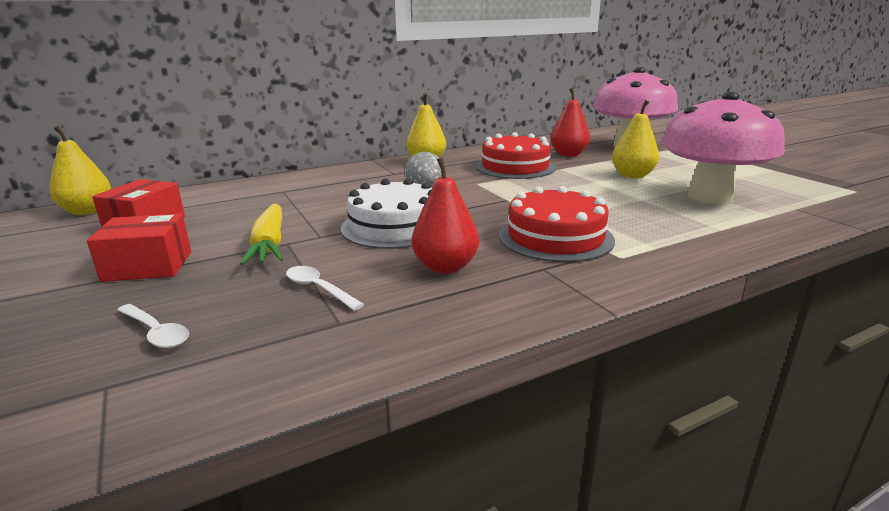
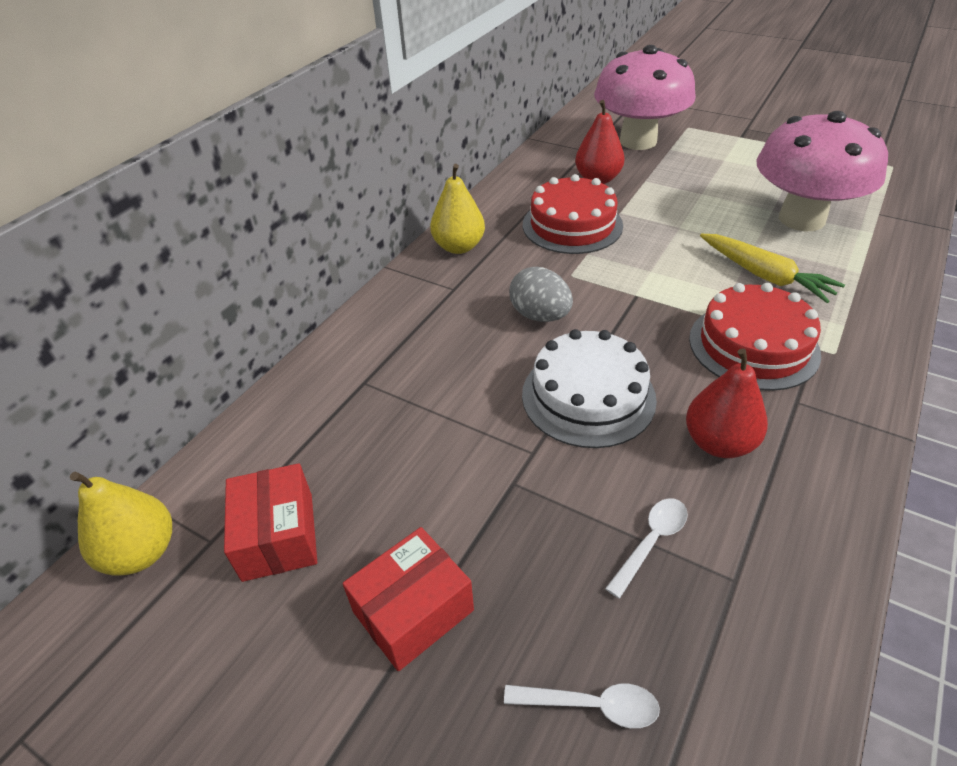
camera: 30 degrees left, 20 degrees up
yellow carrot [240,203,283,265] -> yellow carrot moved to [700,234,845,303]
white spoon [286,266,364,311] -> white spoon turned 120 degrees clockwise [605,498,688,599]
yellow pear [612,100,659,178] -> none

